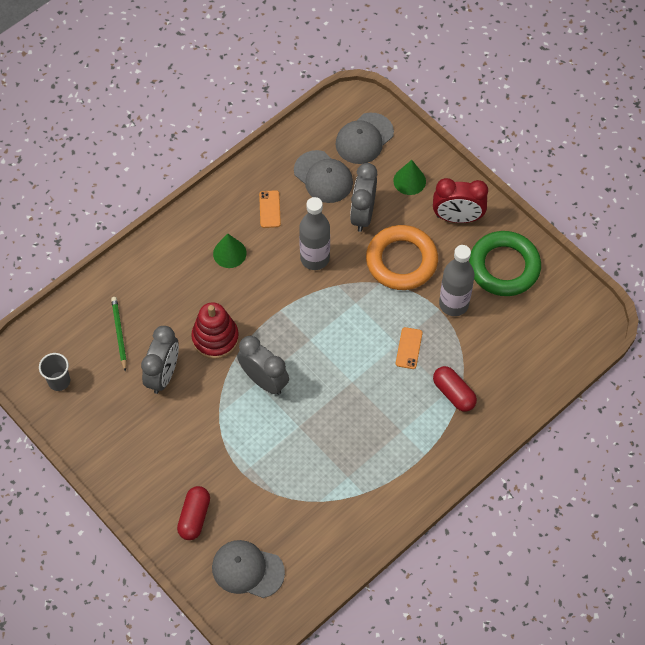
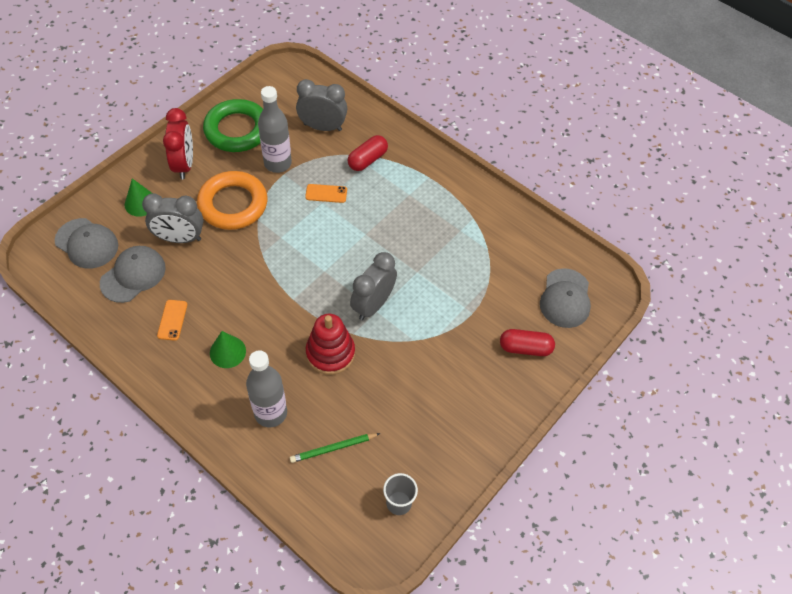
camera: 100 degrees left, 5 degrees down
grey clock [141,326,179,394] -> grey clock moved to [296,79,347,131]
orange phone [259,190,281,228] -> orange phone turned 75 degrees counterclockwise [157,300,187,341]
grey bottle [299,197,330,270] -> grey bottle moved to [246,350,287,427]

